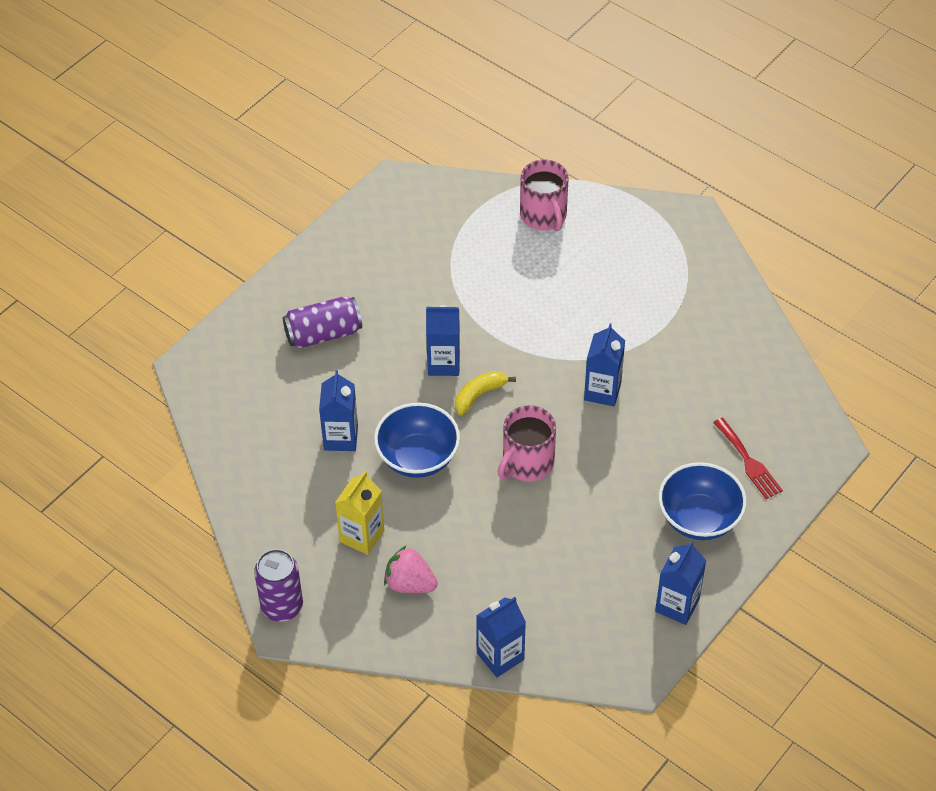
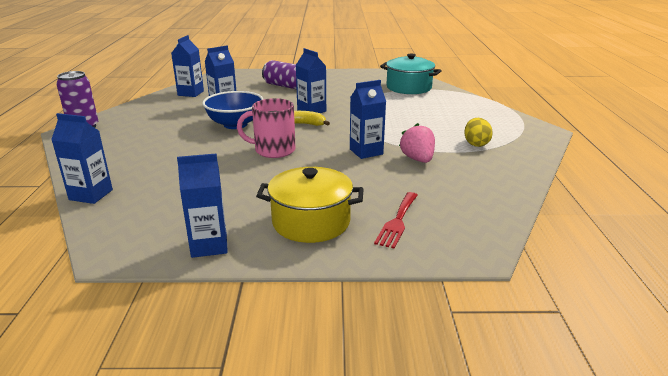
camera: 50 degrees right, 25 degrees down
yellow carton [335,471,384,555] -> none
pink strawberry [384,546,438,593] -> pink strawberry moved to [399,123,435,163]
pink mug [520,160,569,231] -> none
blue bowl [658,462,747,540] -> yellow pot [256,167,364,243]
none -> blue carton [171,35,204,97]
none -> turquoise pot [380,54,442,94]
none -> yellow egg [464,118,493,147]

